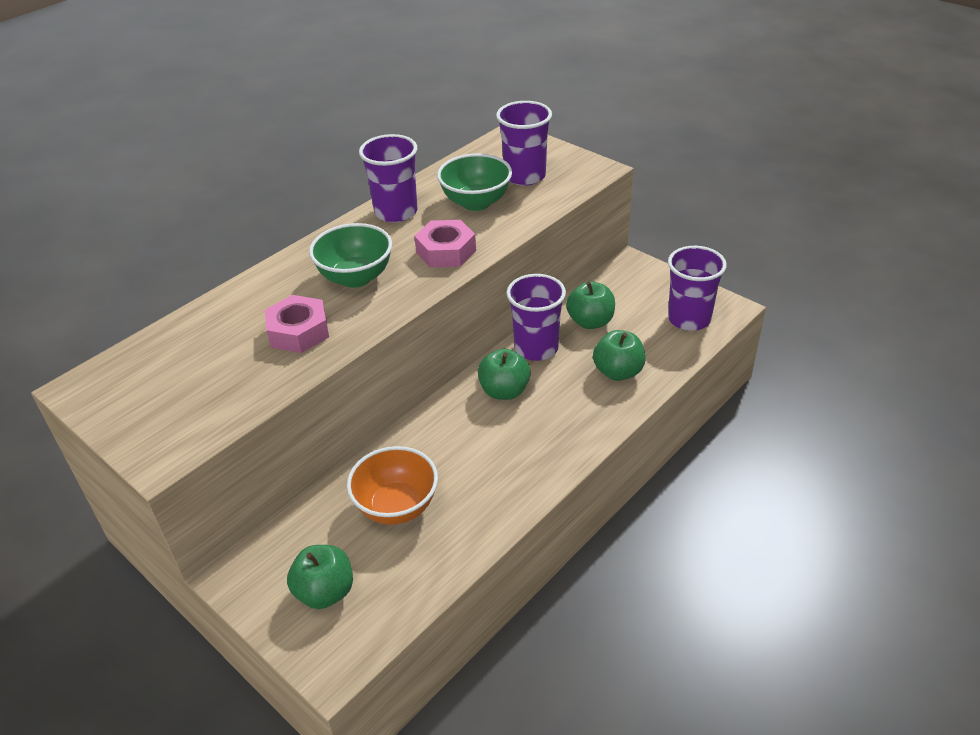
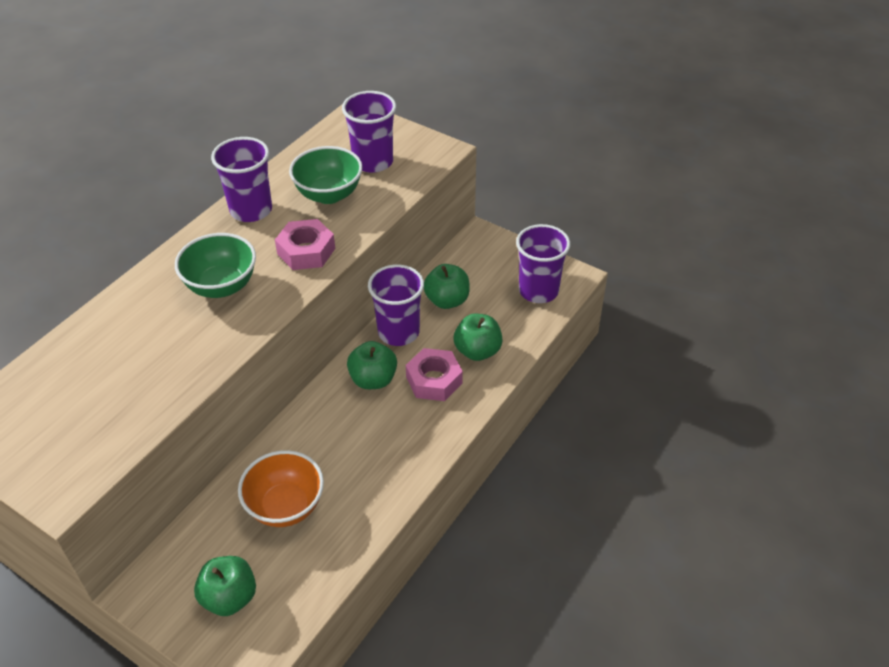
camera: 10 degrees left, 5 degrees up
pink nut [265,295,329,353] -> pink nut moved to [406,348,463,401]

